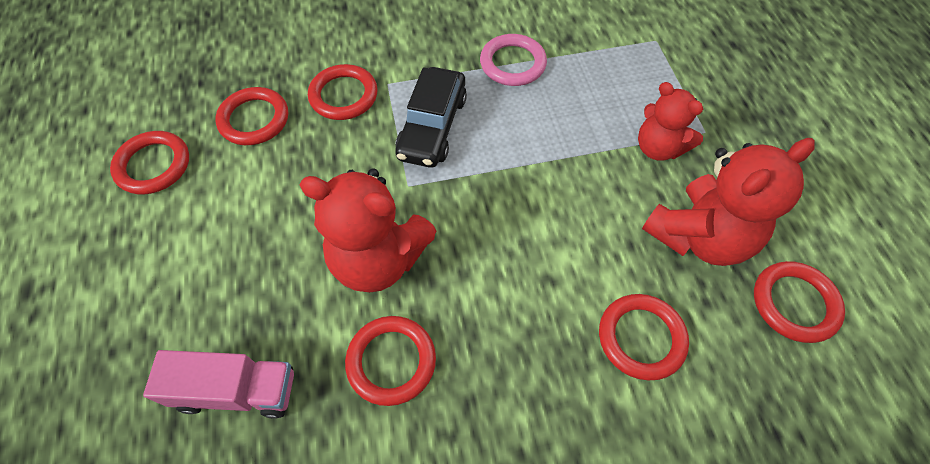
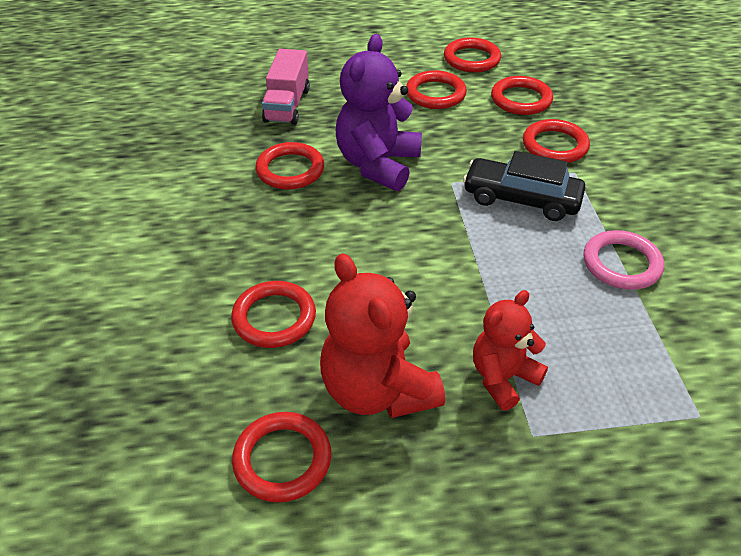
camera: 95 degrees right, 15 degrees down
red teddy bear [300,169,437,292] -> purple teddy bear [336,34,422,191]
none -> red ring [406,70,467,109]

